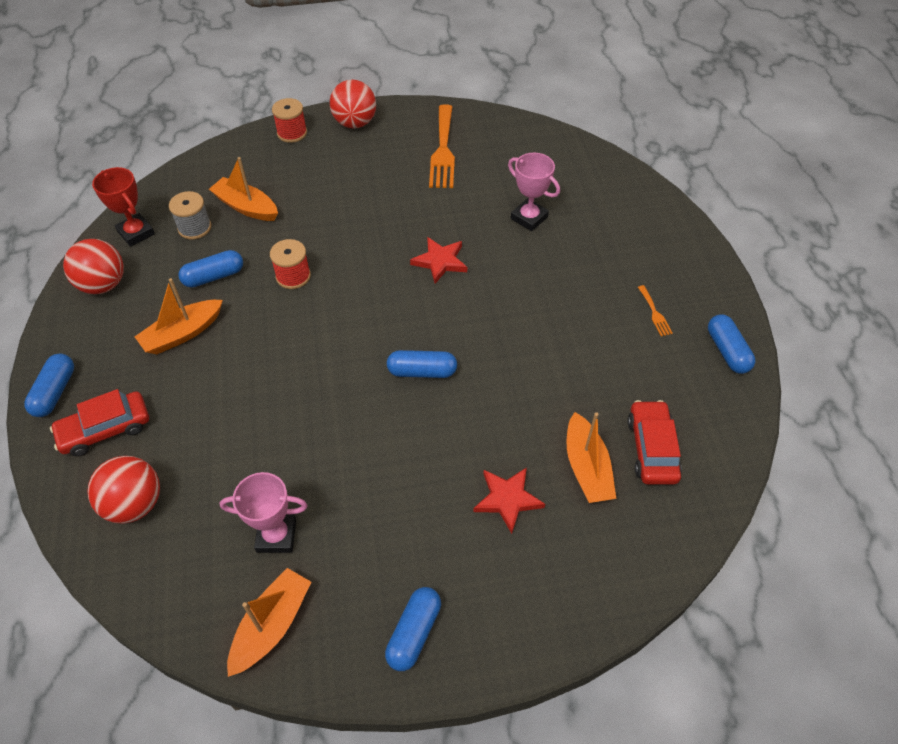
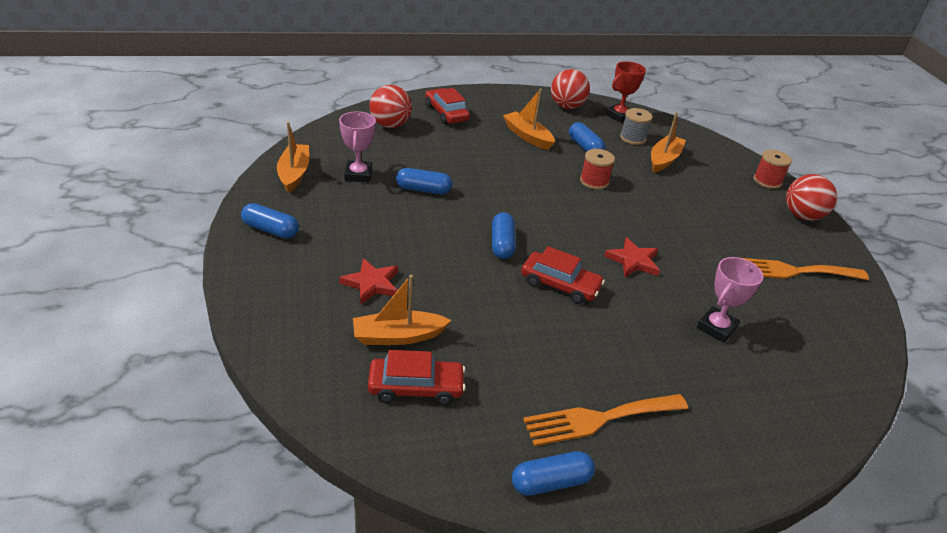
camera: 85 degrees right, 15 degrees down
blue capsule [24,353,74,417] -> blue capsule moved to [396,168,452,194]
orange boat [227,568,311,677] -> orange boat turned 120 degrees counterclockwise [277,122,309,193]
orange fork [638,285,673,336] -> orange fork [523,394,688,446], size x2.23
none -> red car [521,246,605,304]

